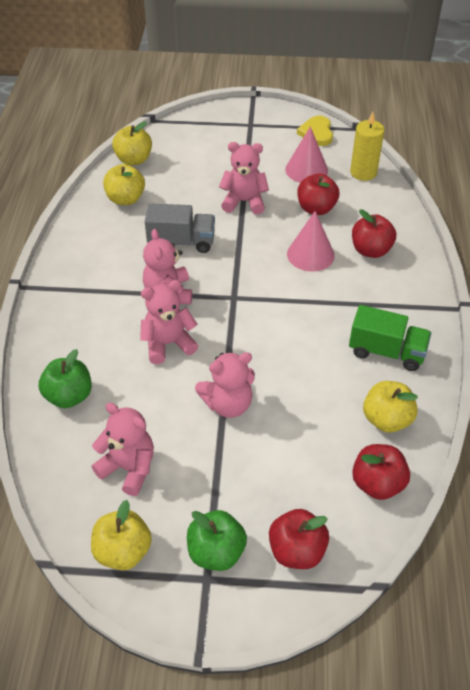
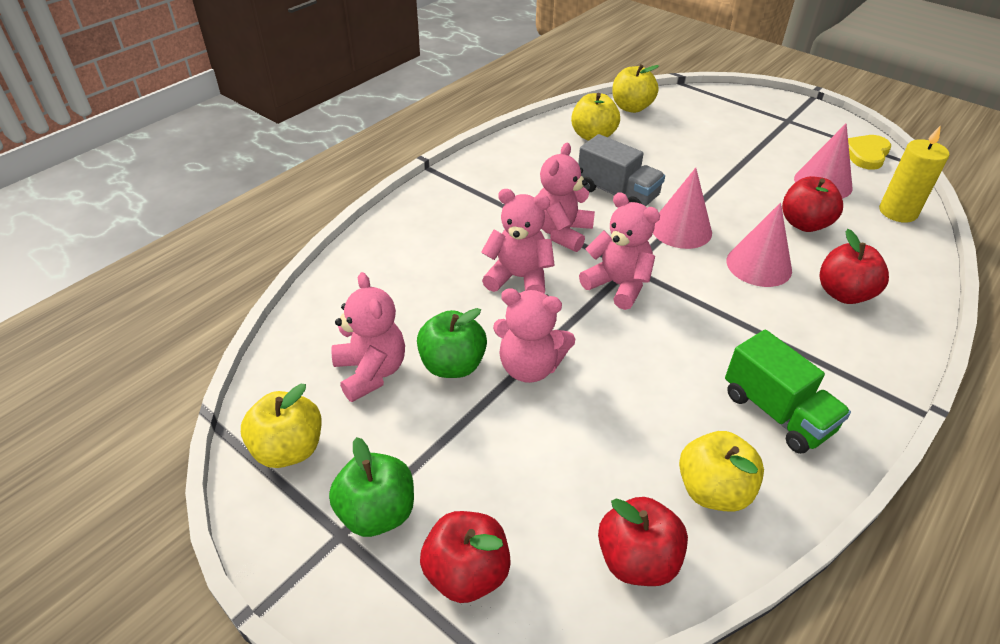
camera: 35 degrees right, 5 degrees down
green apple [39,349,92,408] -> green apple moved to [417,308,487,378]
pink teddy bear [219,142,269,214] -> pink teddy bear moved to [579,192,660,310]
none -> pink cone [653,168,712,249]

